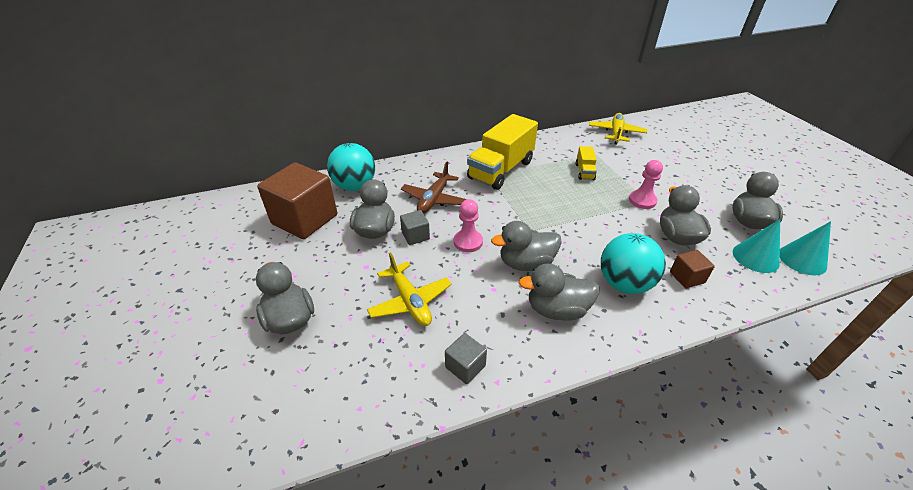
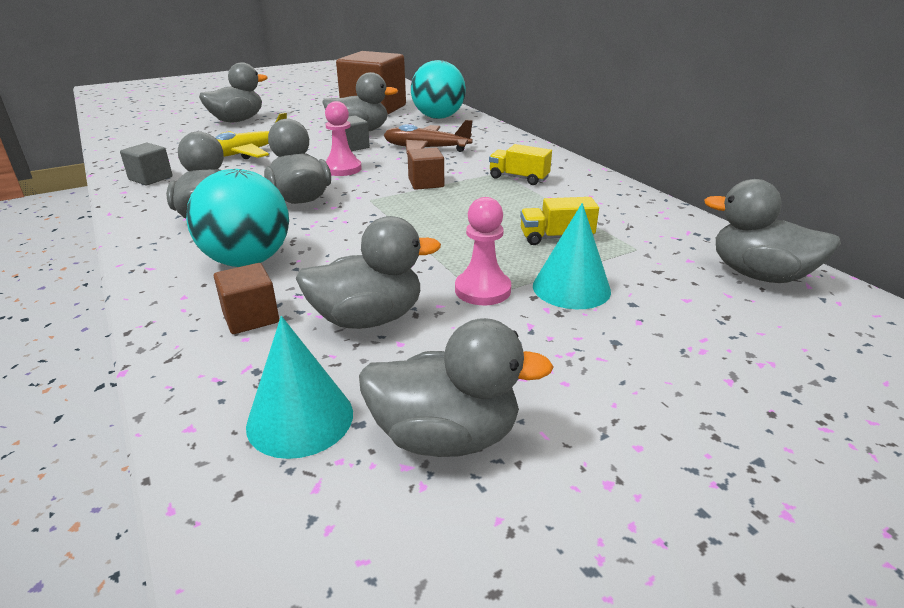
camera: 80 degrees right, 10 degrees down
yellow truck [467,114,538,190] -> yellow truck [489,144,552,185], size x0.45
yellow plane [589,113,647,144] -> grey duck [704,179,841,283]
turquoise cone [780,221,831,275] -> turquoise cone moved to [533,203,611,309]
none -> brown cube [407,148,444,190]

